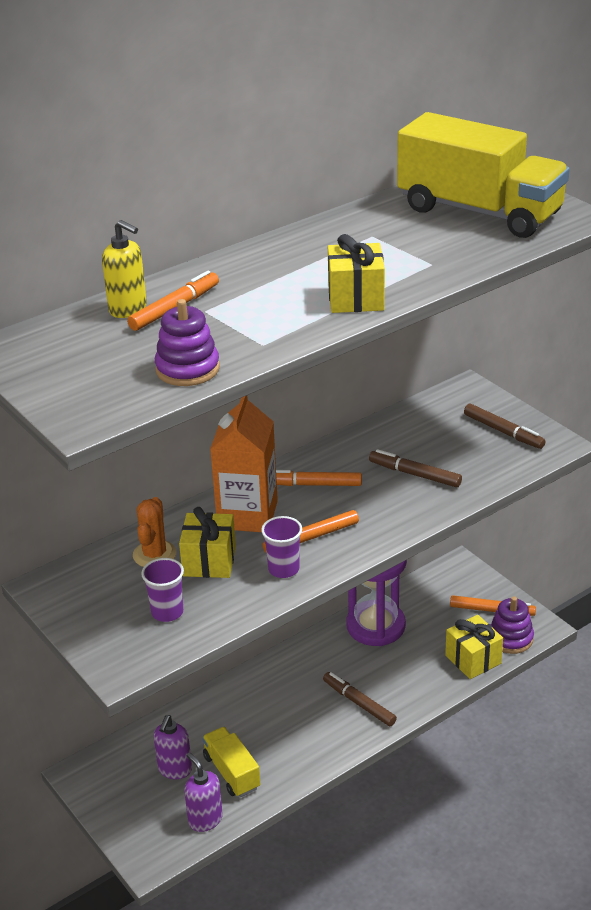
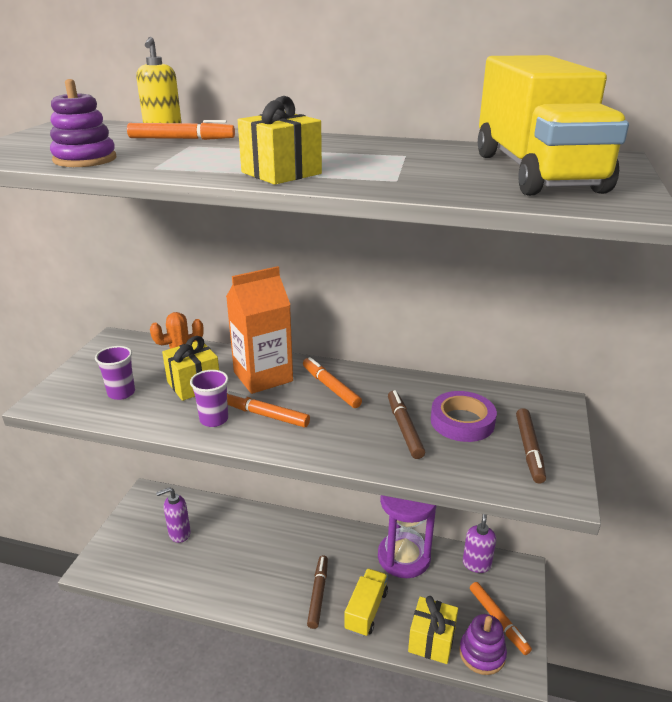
camera: 50 degrees right, 5 degrees down
purple soap dispenser [184,753,223,832] -> purple soap dispenser moved to [463,514,496,573]
yellow truck [202,727,260,797] -> yellow truck moved to [344,568,388,637]
none -> purple tape [431,391,497,442]

